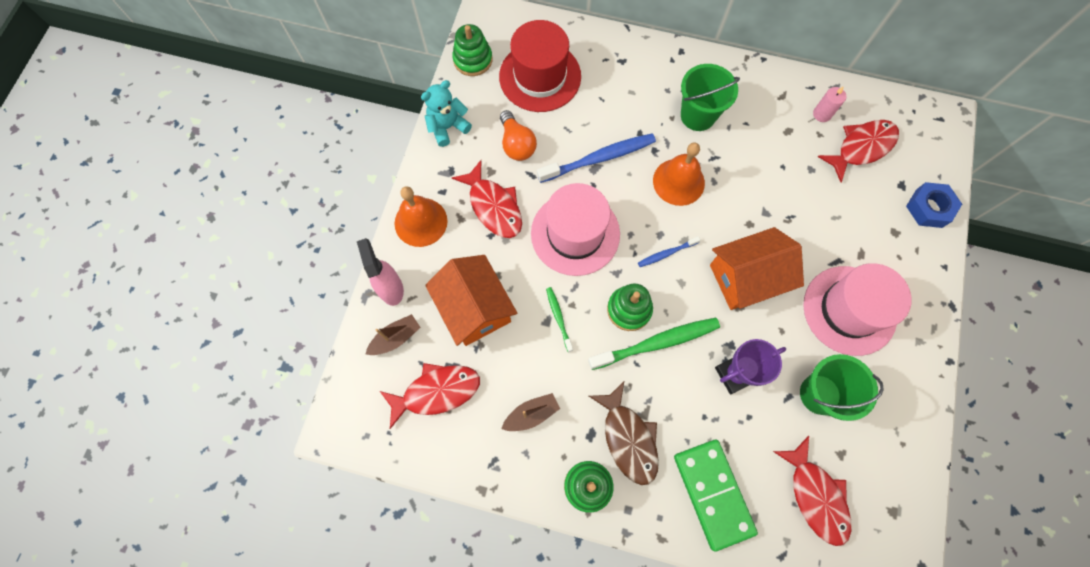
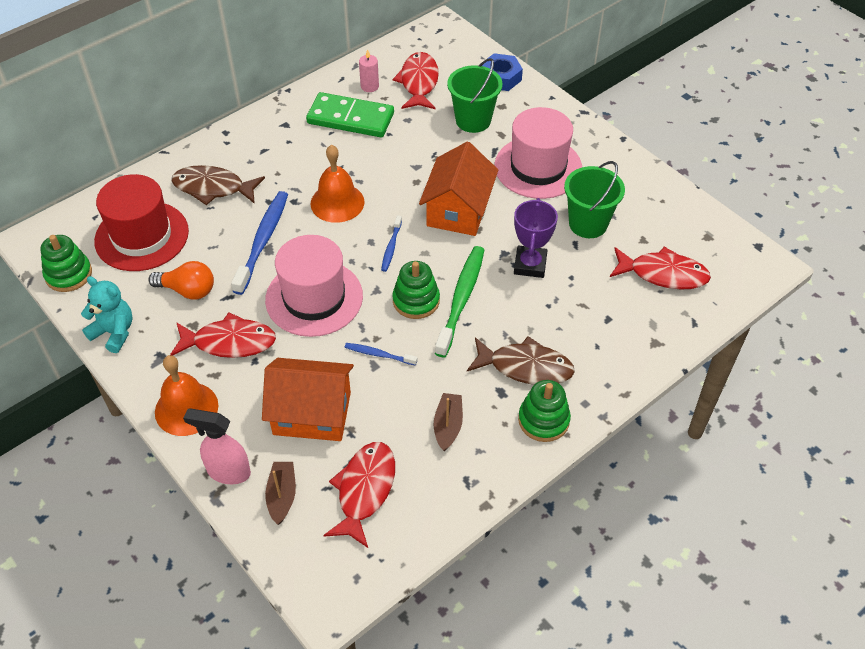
camera: 55 degrees left, 20 degrees down
turquoise teddy bear [421,80,472,147] -> turquoise teddy bear turned 120 degrees clockwise [81,276,133,353]
green toothbrush [546,287,573,352] -> blue toothbrush [345,343,417,366]
green domino [674,440,758,552] -> green domino moved to [306,92,394,137]
green bucket [681,64,740,131] -> green bucket moved to [447,58,502,133]
none -> brown fish [171,165,265,205]

